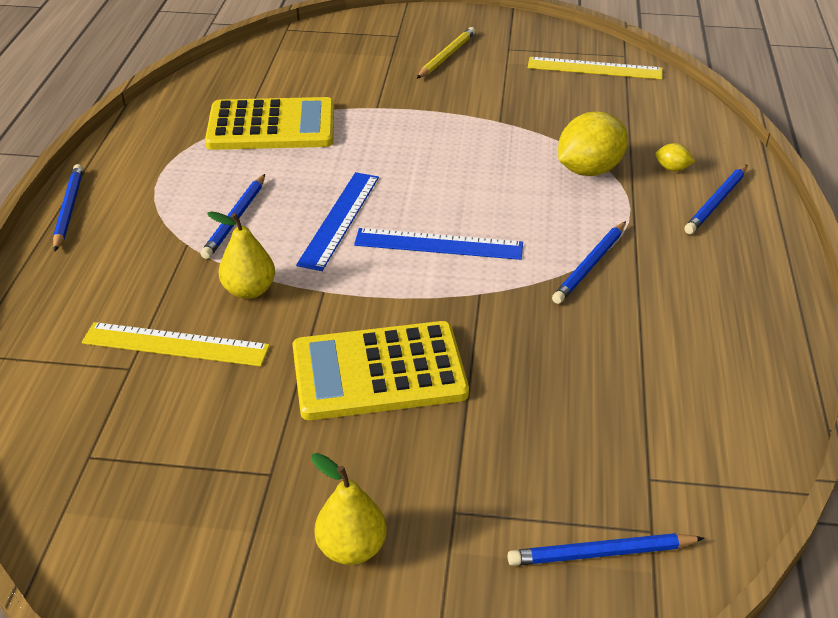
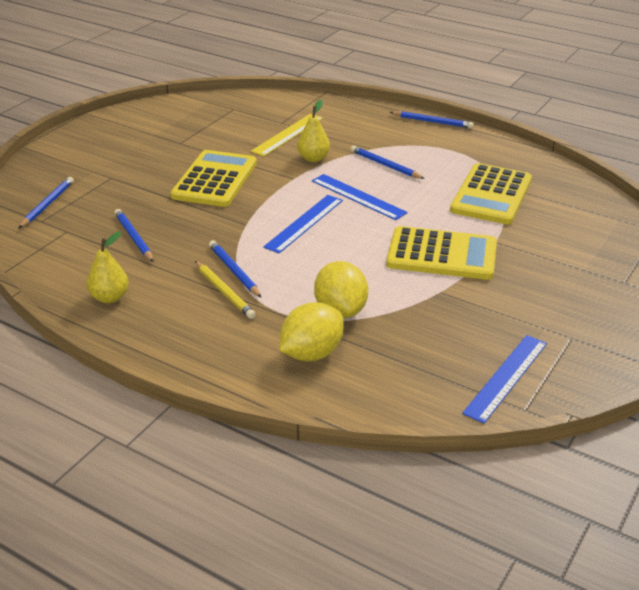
camera: 115 degrees right, 5 degrees down
yellow pear [311,453,387,565] -> yellow pear moved to [87,232,129,303]
yellow pencil [417,27,476,79] -> yellow pencil moved to [195,261,256,319]
yellow ruler [528,57,663,79] -> blue ruler [462,335,547,424]
yellow lemon [655,143,695,171] -> yellow lemon [280,302,344,361], size x2.25
blue pencil [684,164,748,234] -> blue pencil moved to [114,209,154,262]
none -> yellow calculator [386,226,497,280]

